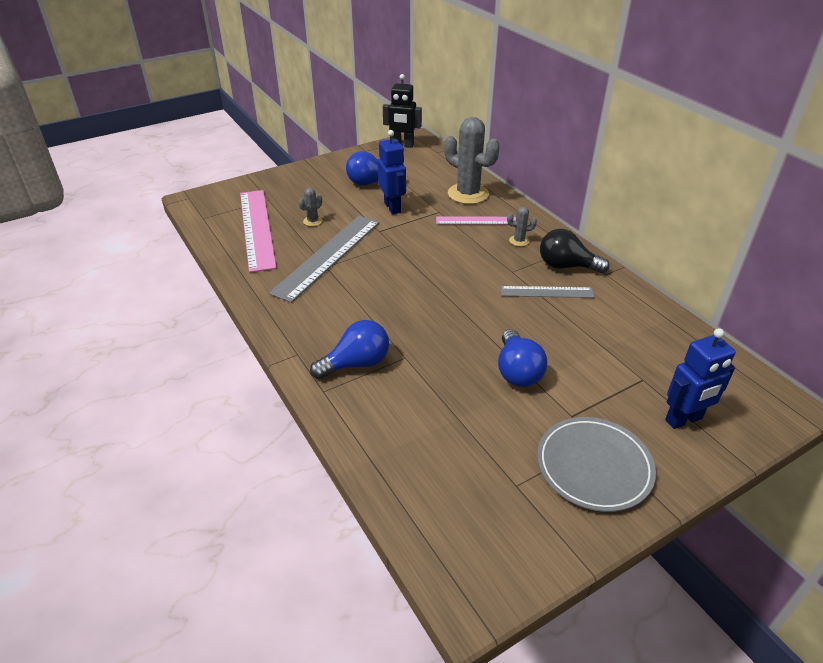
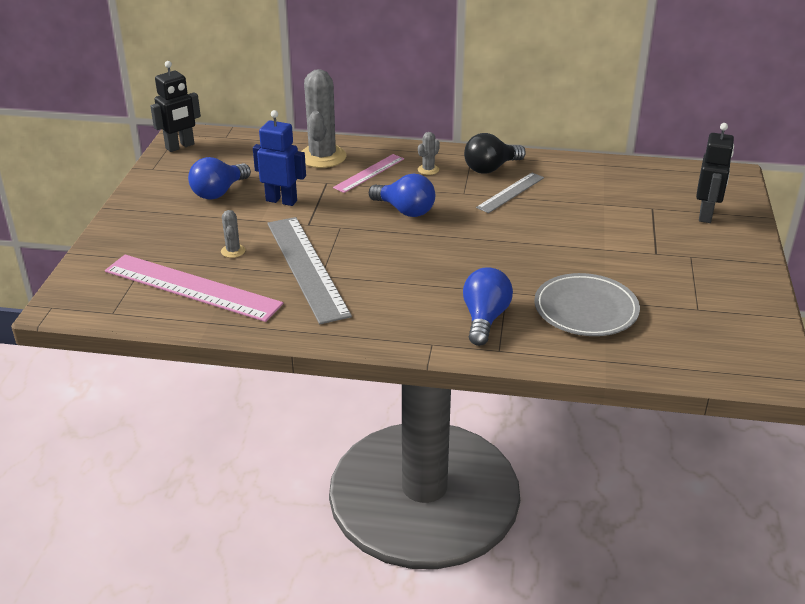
camera: 50 degrees left, 5 degrees down
grey cactus [444,117,500,204] -> grey cactus turned 75 degrees counterclockwise [301,69,346,168]
blue light bulb [498,329,547,387] -> blue light bulb moved to [369,174,435,217]
grey plate [537,417,656,512] -> grey plate moved to [534,273,640,336]
blue robot [665,328,735,429] -> black robot [696,123,734,223]

